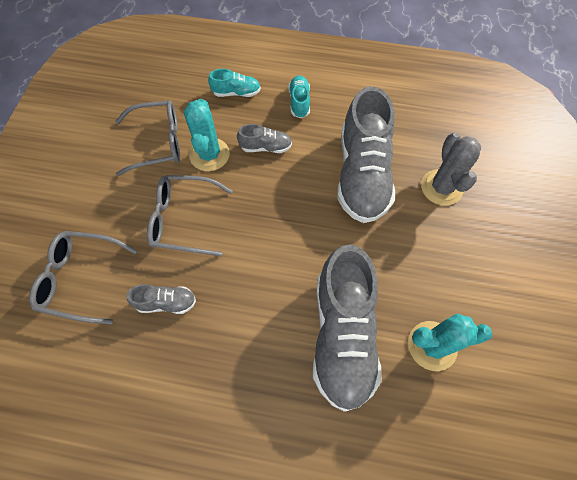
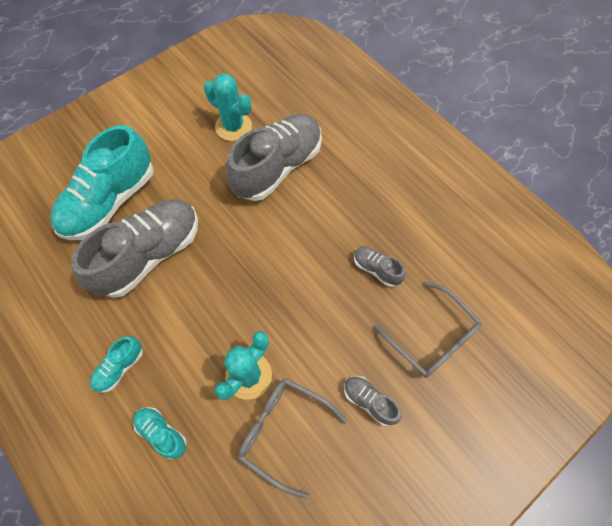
camera: 140 degrees left, 0 degrees up
grey glasses [147,175,233,256] -> none
grey shoe [237,124,292,153] -> grey shoe moved to [344,376,402,426]
grey cactus [421,132,481,206] -> turquoise shoe [50,125,154,240]

